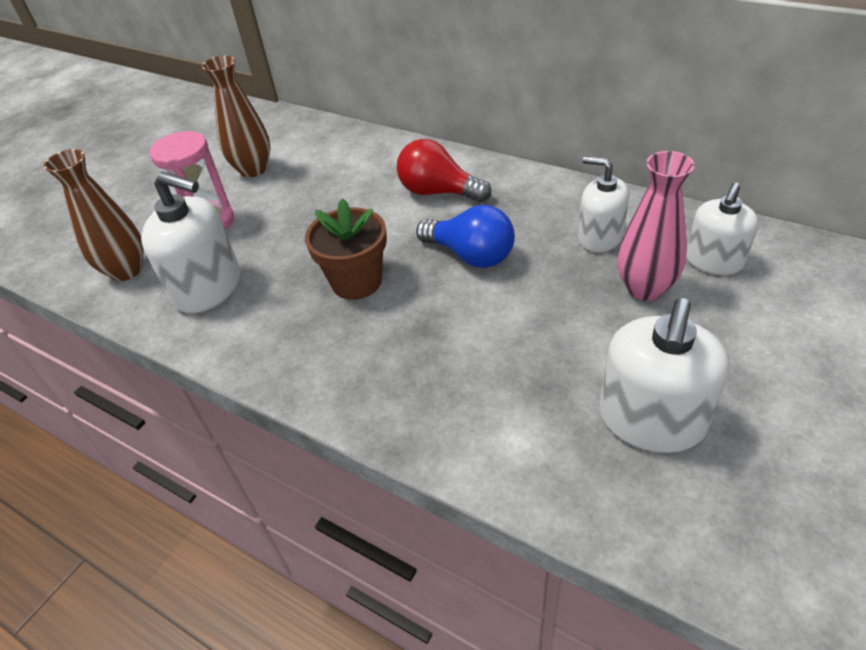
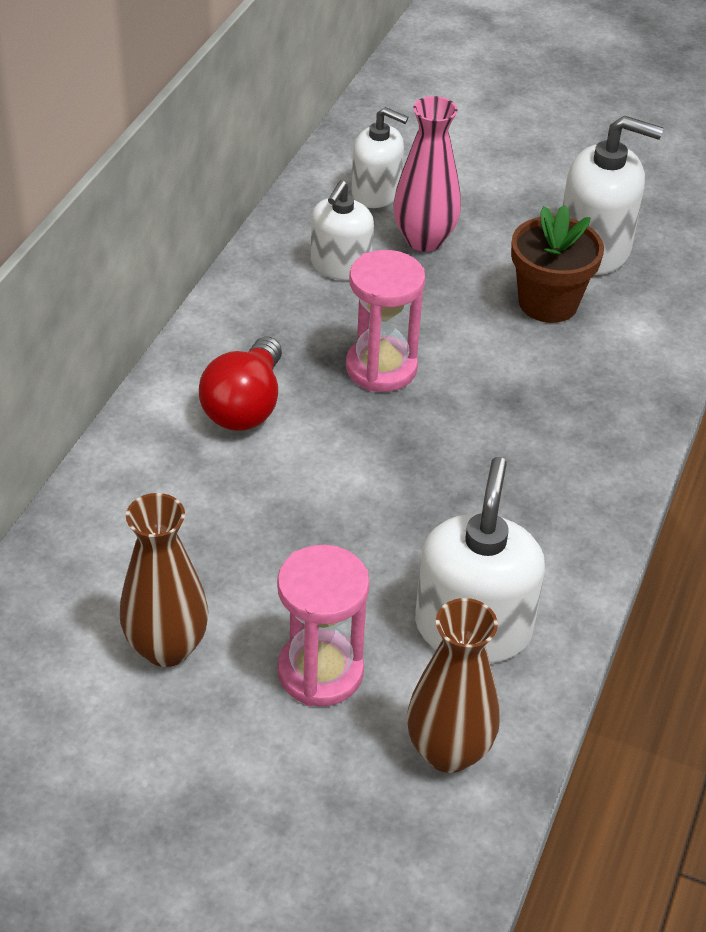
camera: 105 degrees left, 0 degrees up
brown flower pot [305,198,387,300] -> brown flower pot moved to [511,205,604,323]
blue light bulb [416,205,515,268] -> pink hourglass [346,250,425,392]

